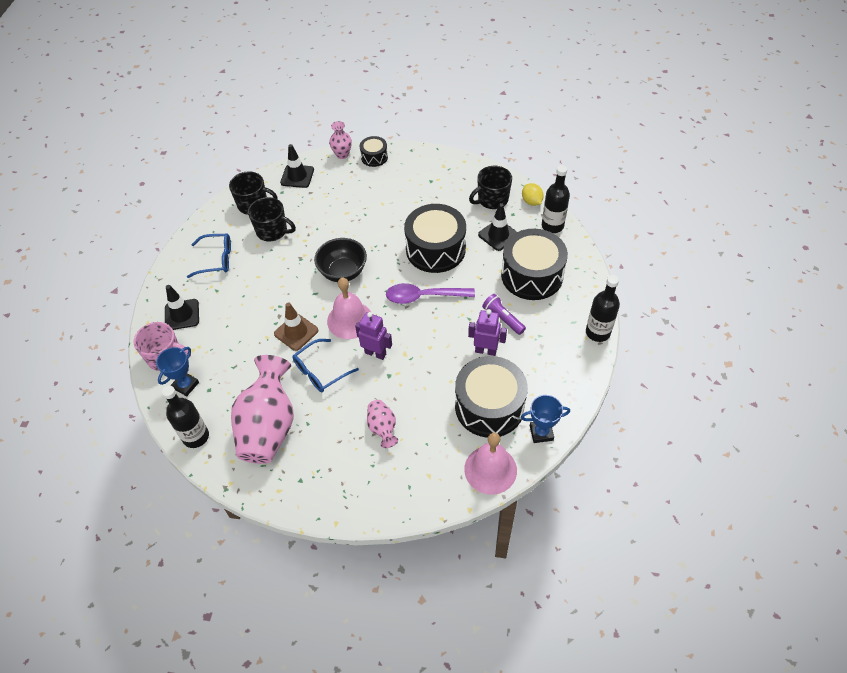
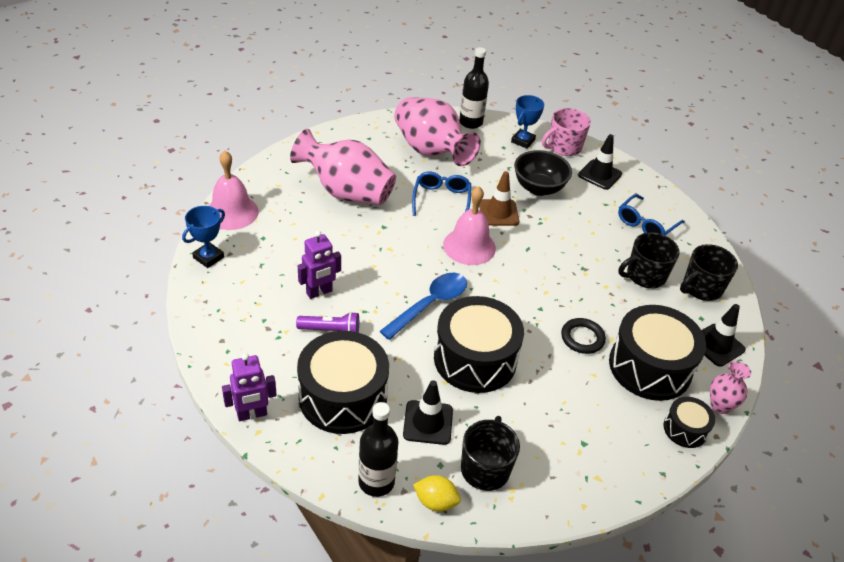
camera: 130 degrees right, 10 degrees down
blue trophy [156,347,199,396] -> blue trophy turned 45 degrees clockwise [511,95,544,149]
black bowl [314,238,367,282] -> black bowl moved to [514,150,572,196]
purple robot [355,312,392,360] -> purple robot moved to [222,353,277,421]
pink vase [367,400,398,448] -> pink vase [290,129,396,205], size x2.09
purple spoon [386,283,475,304] -> blue spoon [380,273,467,340]
black drum [455,356,528,438] -> black drum moved to [609,305,706,401]
black bottle [586,275,620,342] -> none
none -> black ring [561,318,606,354]

